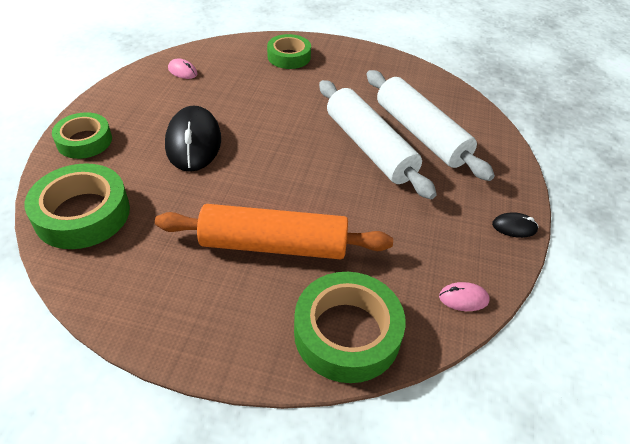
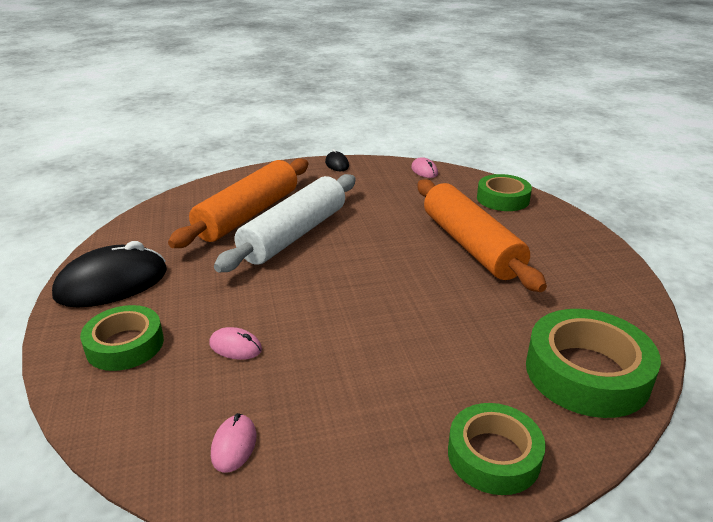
camera: 115 degrees left, 15 degrees down
black mouse [165,105,221,172] -> black mouse moved to [52,241,167,308]
green tape [294,272,406,383] -> green tape [477,174,532,211], size x0.66
white rolling pin [366,70,495,181] -> orange rolling pin [168,159,308,248]
none -> pink mouse [209,327,262,360]

